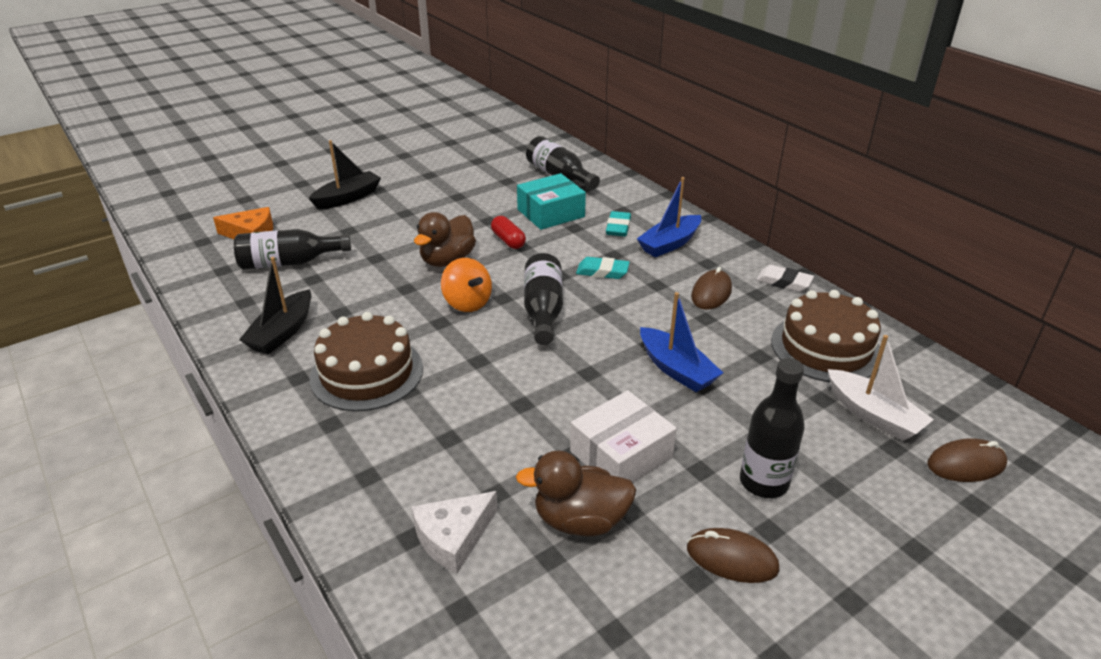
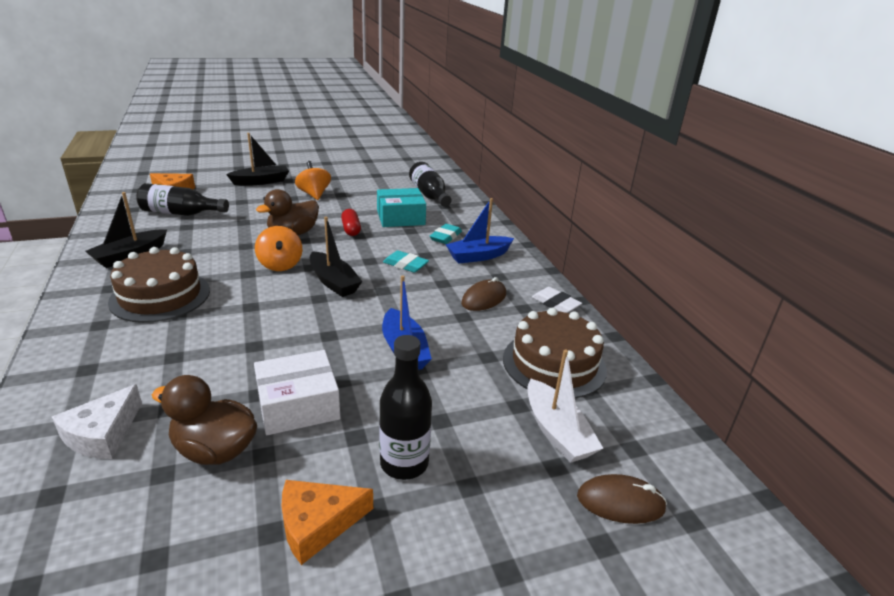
camera: 15 degrees right, 5 degrees down
white cheese [412,491,497,574] -> white cheese turned 45 degrees counterclockwise [52,384,142,459]
black bottle [524,253,563,345] -> black boat [310,217,362,297]
brown mouse [687,528,780,583] -> orange cheese [281,480,373,565]
none -> orange spinning top [295,161,331,200]

